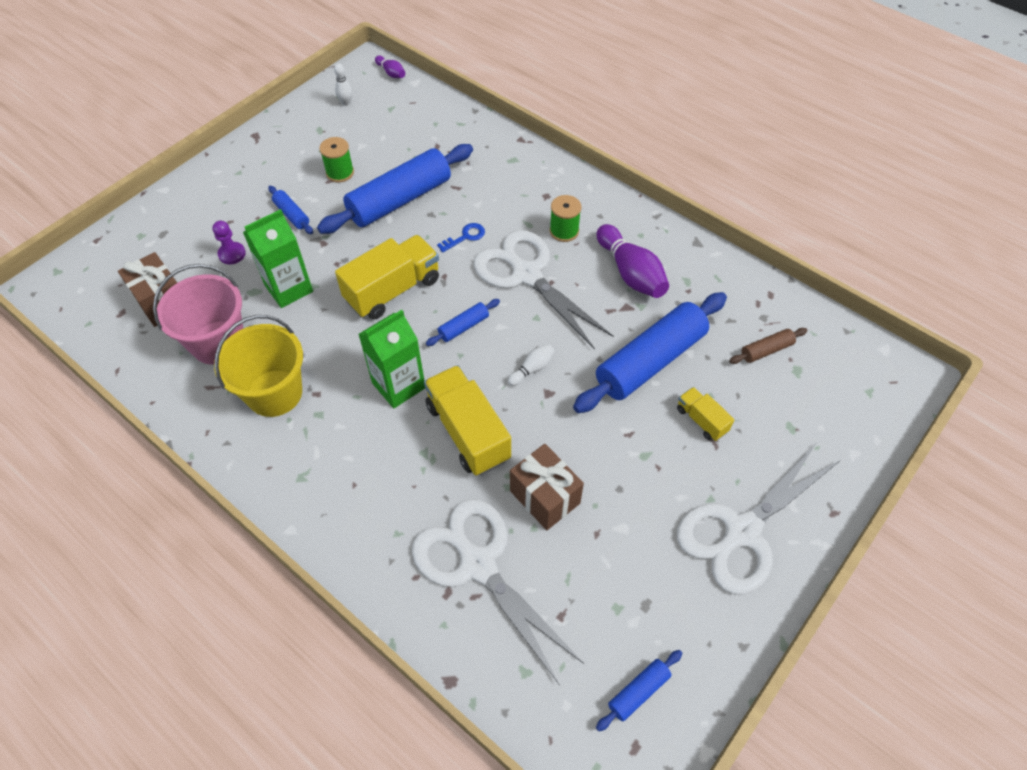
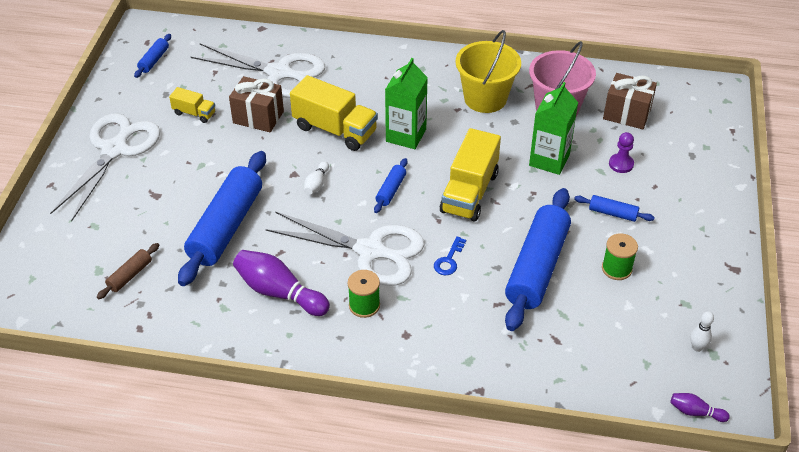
camera: 150 degrees right, 10 degrees down
yellow truck [677,387,735,441] -> yellow truck moved to [169,87,215,123]

